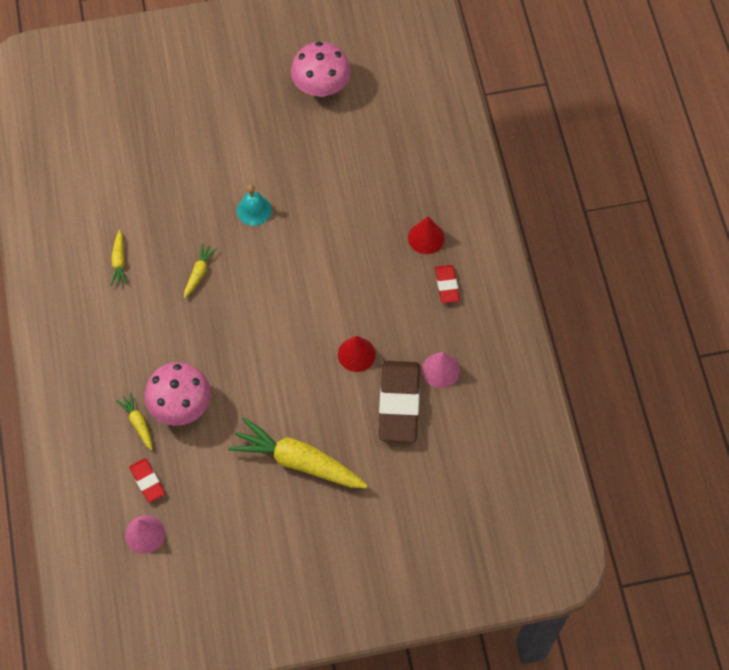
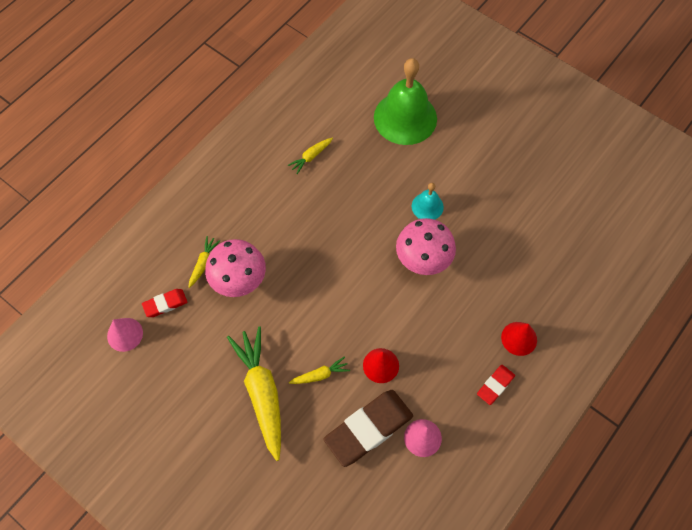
camera: 50 degrees right, 0 degrees up
red eraser [129,458,165,503] -> red eraser turned 45 degrees clockwise [142,289,188,317]
yellow carrot [184,243,217,298] -> yellow carrot moved to [289,356,350,384]
pink mushroom [291,42,351,97] -> pink mushroom moved to [396,218,456,275]
none -> green bell [374,58,437,145]

